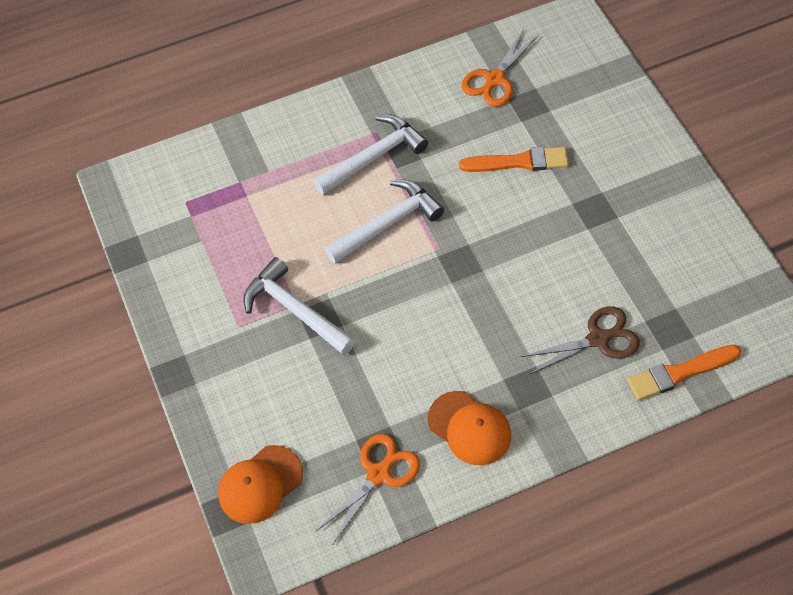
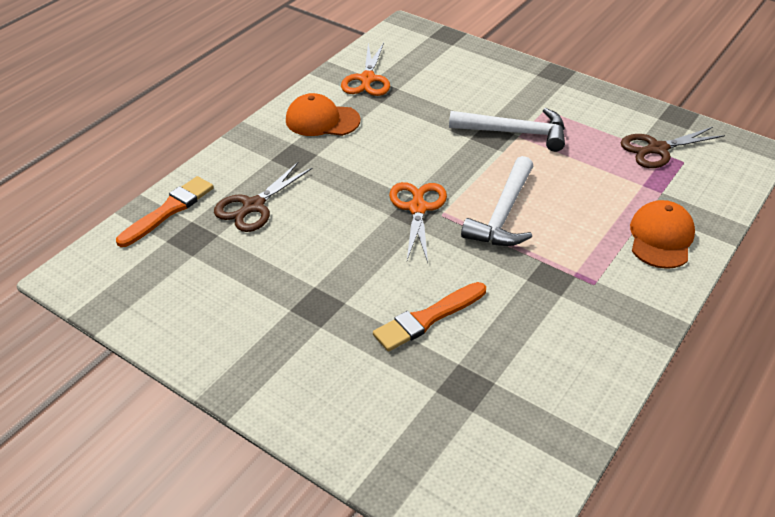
camera: 145 degrees right, 15 degrees down
orange cap [218,445,303,524] -> orange cap moved to [630,200,695,269]
white hammer [313,115,428,195] -> none
orange scissors [461,29,539,107] -> orange scissors moved to [389,182,447,263]
none -> brown scissors [620,126,725,168]

